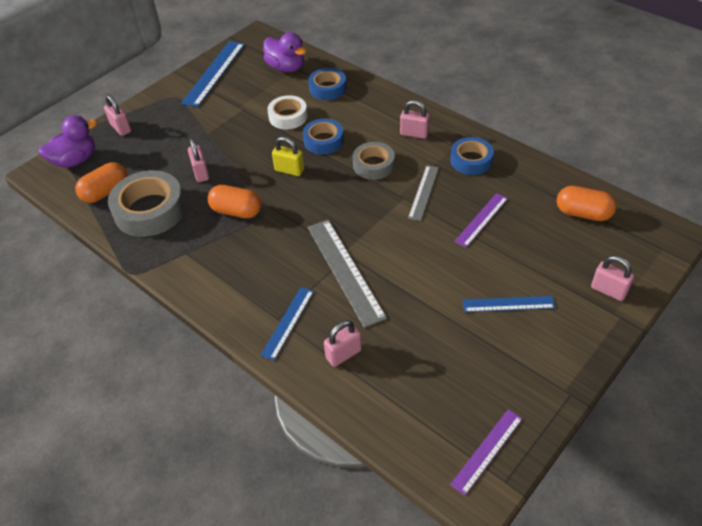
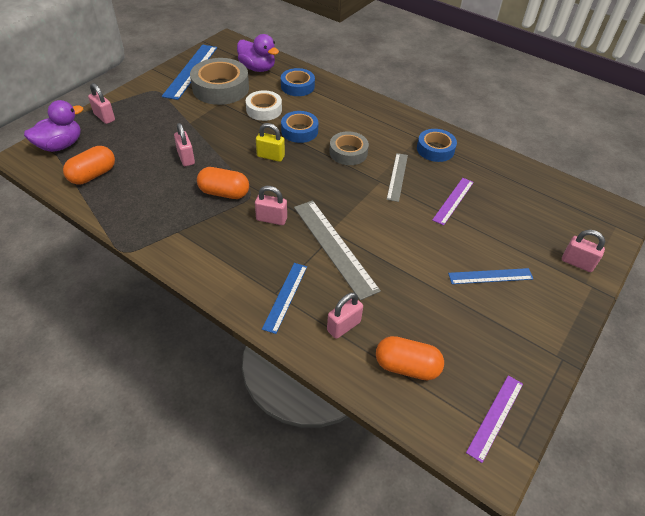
camera: 10 degrees left, 0 degrees up
grey tape [108,170,186,237] -> grey tape moved to [190,58,249,105]
pink padlock [400,100,430,139] -> pink padlock moved to [255,186,287,225]
orange capsule [557,186,617,221] -> orange capsule moved to [376,336,444,380]

